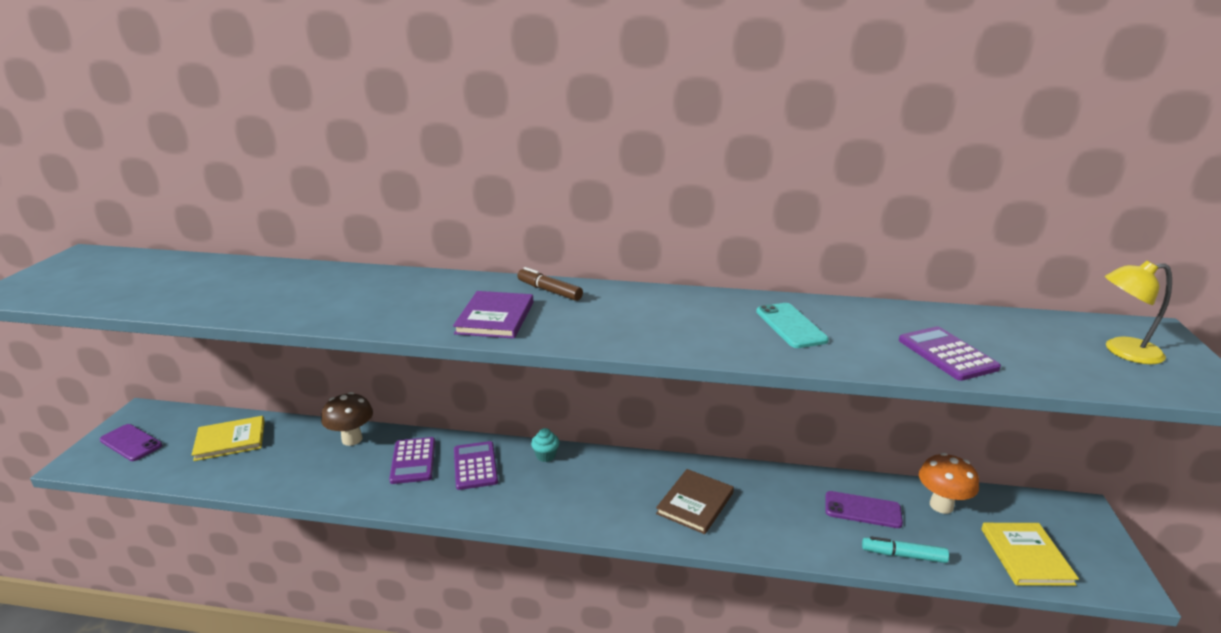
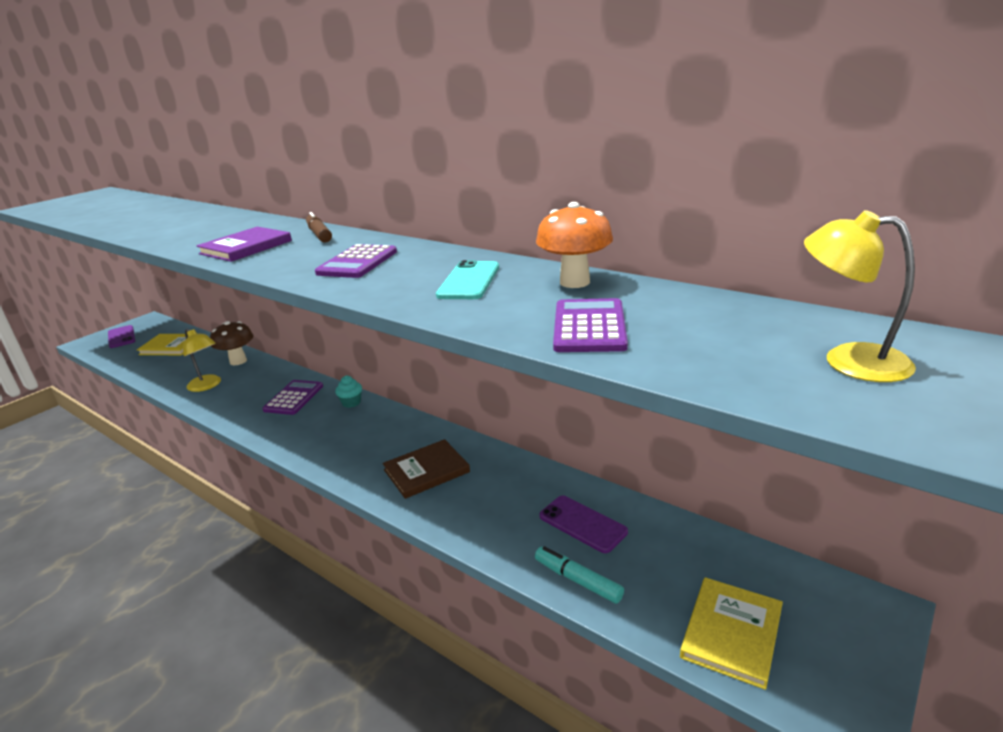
camera: 30 degrees right, 0 degrees up
purple calculator [389,437,435,484] -> purple calculator moved to [315,244,397,278]
orange mushroom [919,453,979,514] -> orange mushroom moved to [536,202,613,288]
none -> yellow lamp [183,329,221,392]

